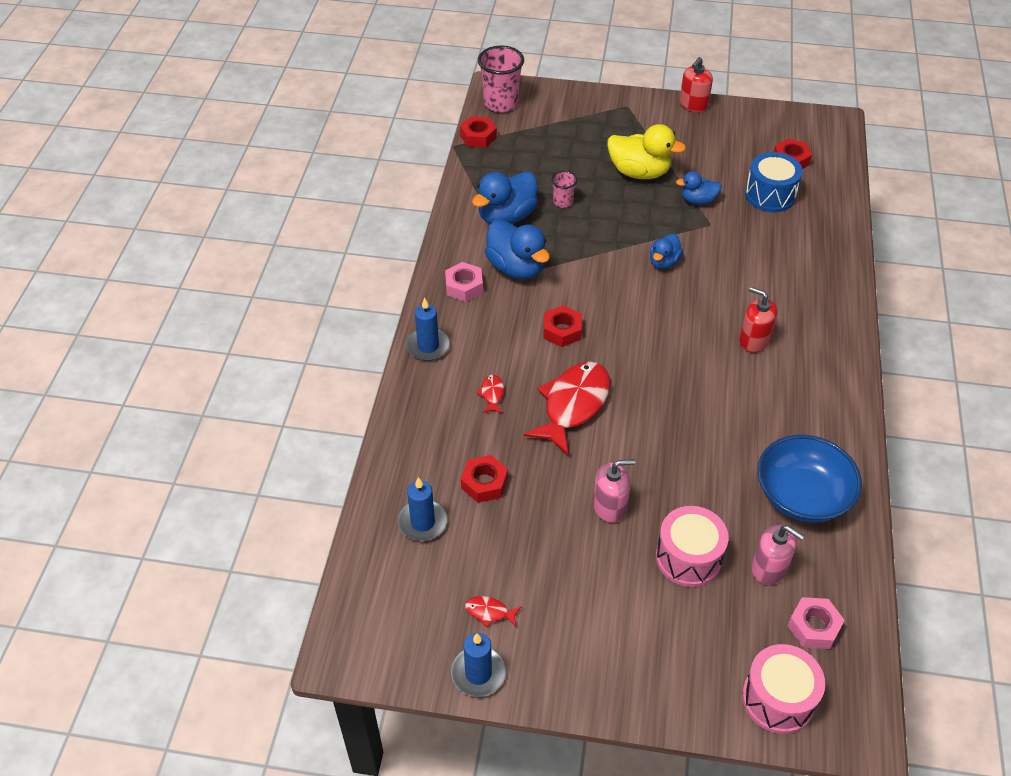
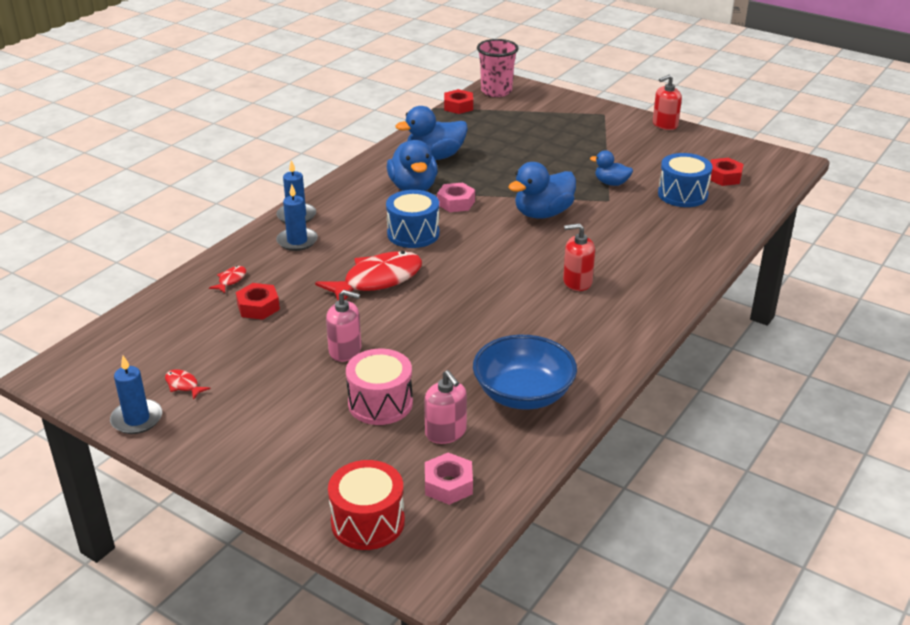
camera: 25 degrees right, 15 degrees down
blue candle [398,477,448,541] -> blue candle moved to [276,184,318,251]
pink nut [445,262,483,302] -> pink nut moved to [437,183,475,212]
red fish [476,375,504,413] -> red fish moved to [209,266,246,293]
red nut [543,305,582,347] -> blue drum [386,190,440,248]
pink cup [551,171,577,208] -> none
yellow duck [607,124,686,179] -> none
blue duck [650,233,683,269] -> blue duck [509,162,576,219], size x1.73
red soap dispenser [739,287,777,353] -> red soap dispenser turned 60 degrees counterclockwise [563,223,595,291]
pink drum [742,644,825,734] -> red drum [328,460,405,550]

